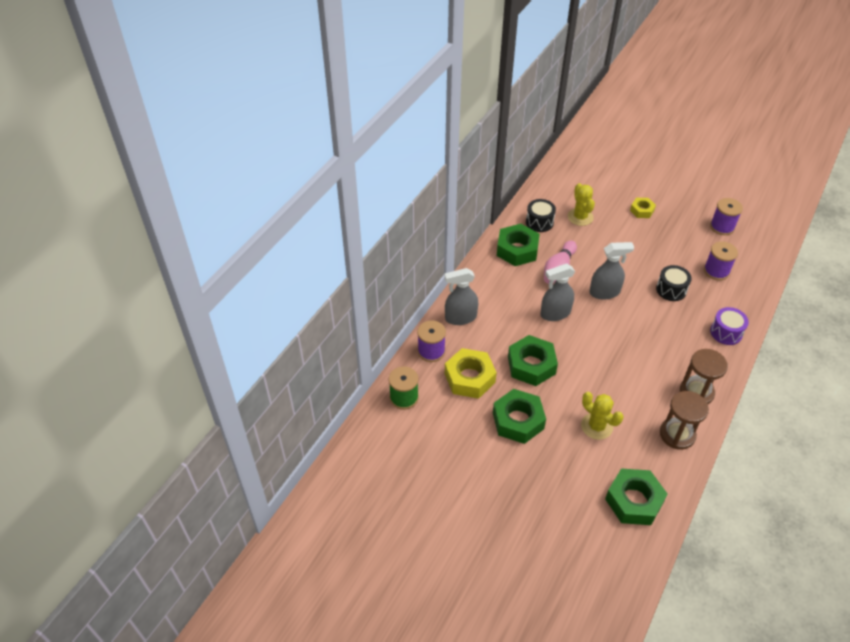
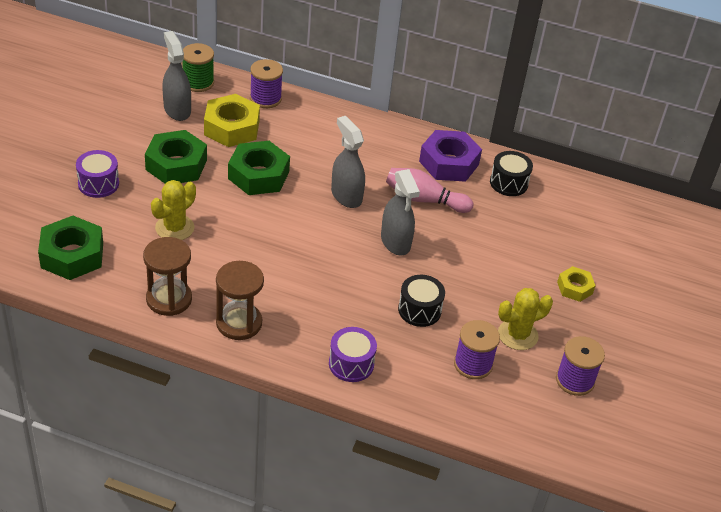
camera: 75 degrees right, 5 degrees down
grey spray bottle [444,268,478,325] -> grey spray bottle moved to [162,31,191,121]
green nut [497,224,540,266] -> purple nut [419,130,482,182]
yellow cactus [568,183,595,226] -> yellow cactus moved to [498,288,553,350]
none -> purple drum [76,150,119,198]

